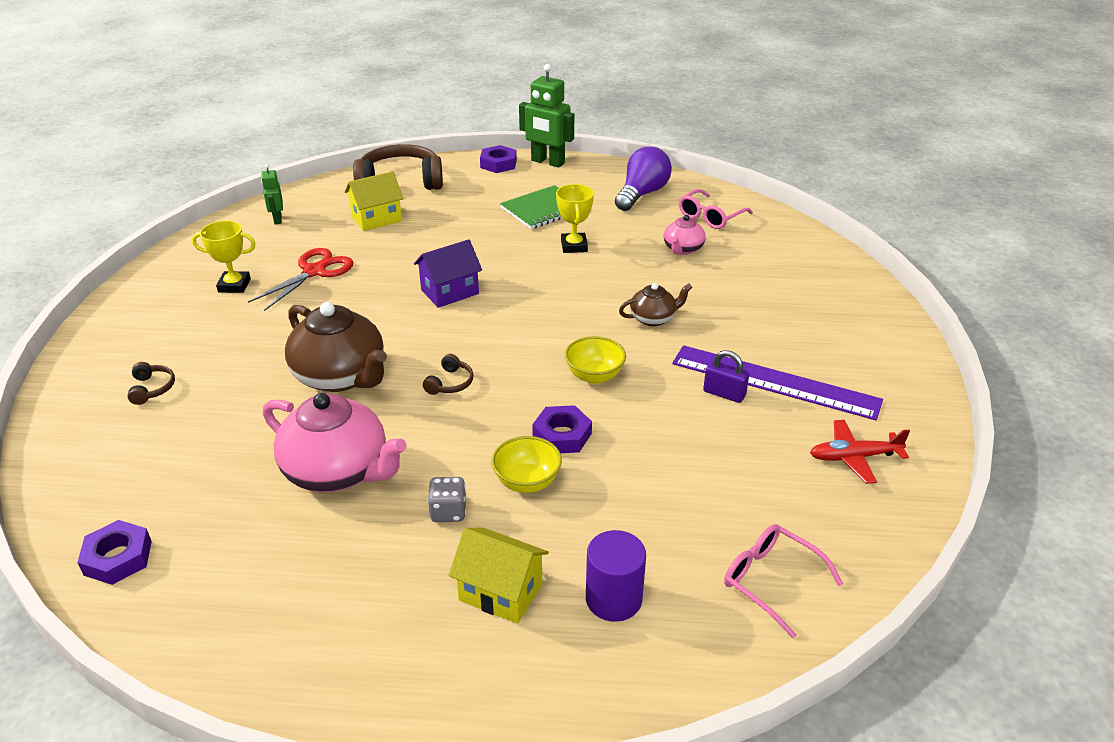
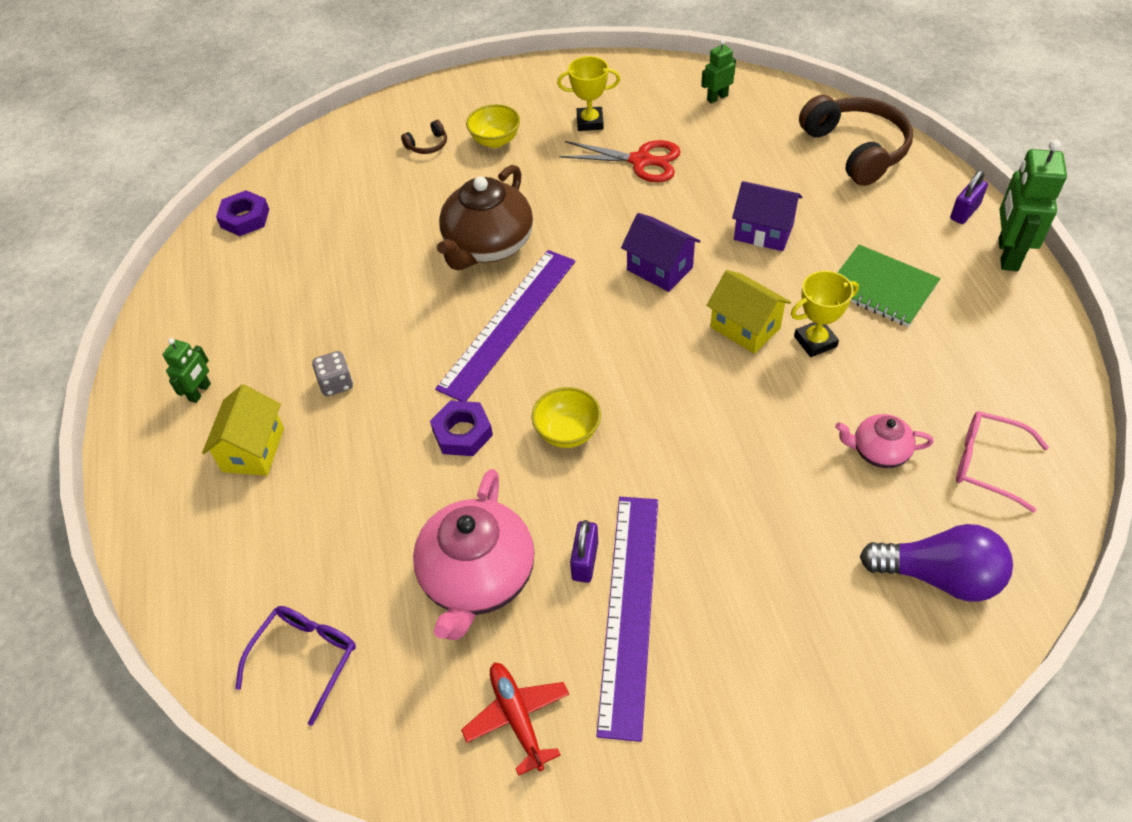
camera: 75 degrees right, 15 degrees up
yellow trophy [192,221,256,293] -> yellow trophy turned 75 degrees counterclockwise [557,56,620,131]
pink teapot [263,393,407,492] -> pink teapot moved to [413,469,535,640]
yellow house [345,171,403,231] -> yellow house moved to [706,270,791,354]
brown headphones [423,354,474,395] -> purple ruler [435,250,576,401]
purple nut [480,145,517,173] -> purple padlock [950,170,988,224]
yellow bowl [492,436,562,493] -> yellow bowl moved to [466,104,520,148]
purple cylinder [586,530,646,622] -> none
purple light bulb [615,146,672,211] -> purple light bulb moved to [860,524,1013,602]
brown teapot [619,283,692,326] -> none
pink glasses [724,524,843,638] -> purple glasses [235,606,356,726]
none -> green robot [162,338,211,403]
none -> purple house [732,181,802,251]

